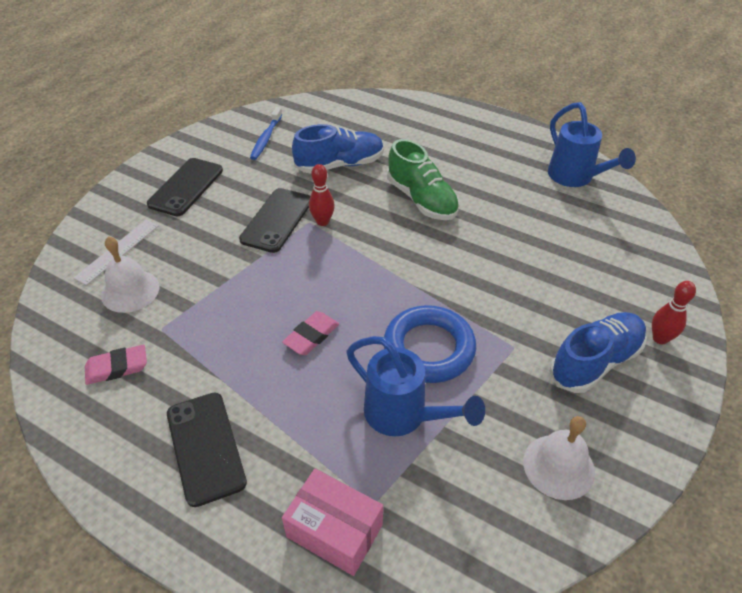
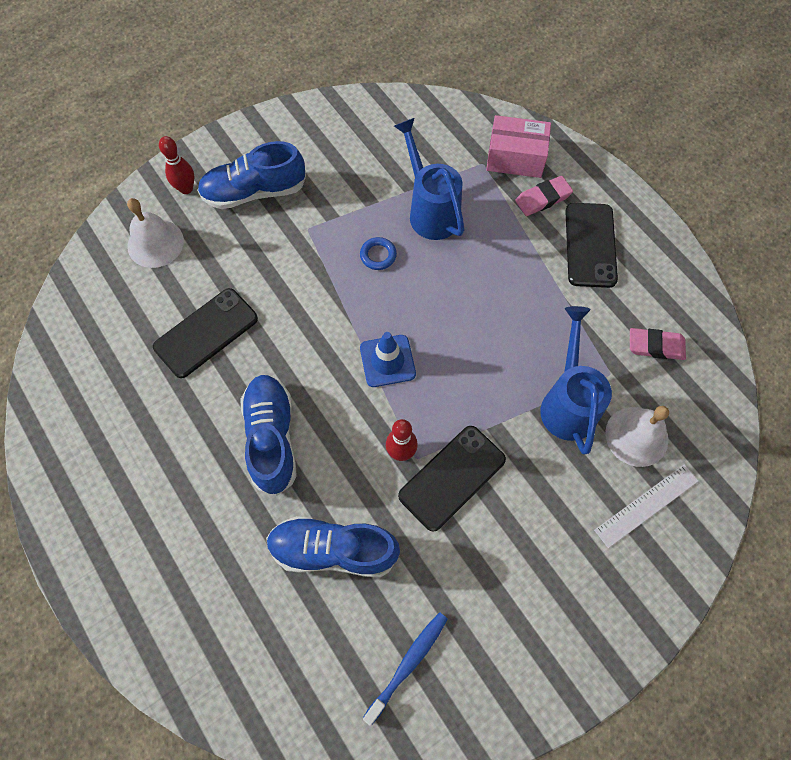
camera: 155 degrees left, 20 degrees up
black phone [147,158,223,216] -> black phone moved to [153,288,258,378]
pink eraser [282,311,339,355] -> pink eraser moved to [515,176,573,216]
pink box [282,469,383,576] -> pink box turned 45 degrees counterclockwise [486,115,551,178]
blue ring [384,305,476,383] -> blue ring [360,237,397,270], size x0.43
green shoe [387,139,460,220] -> blue shoe [240,375,297,496]
white bell [523,416,595,500] -> white bell moved to [127,198,184,268]
blue watering can [548,102,636,187] -> blue watering can moved to [540,306,612,454]
none -> blue traffic cone [360,332,416,387]

